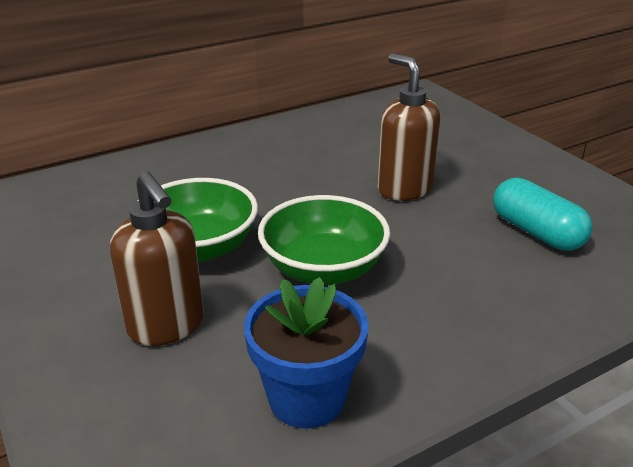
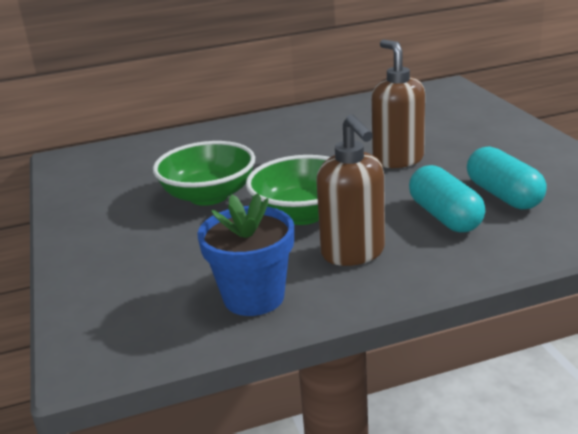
camera: 15 degrees right, 5 degrees down
brown soap dispenser [110,171,204,346] -> brown soap dispenser moved to [316,114,385,266]
none -> turquoise capsule [409,165,485,232]

